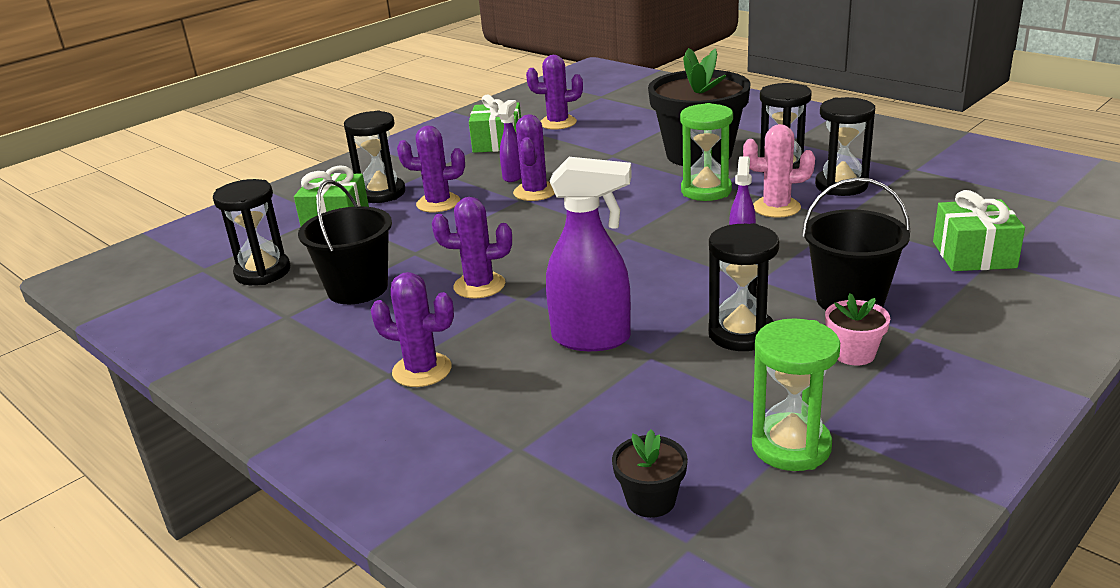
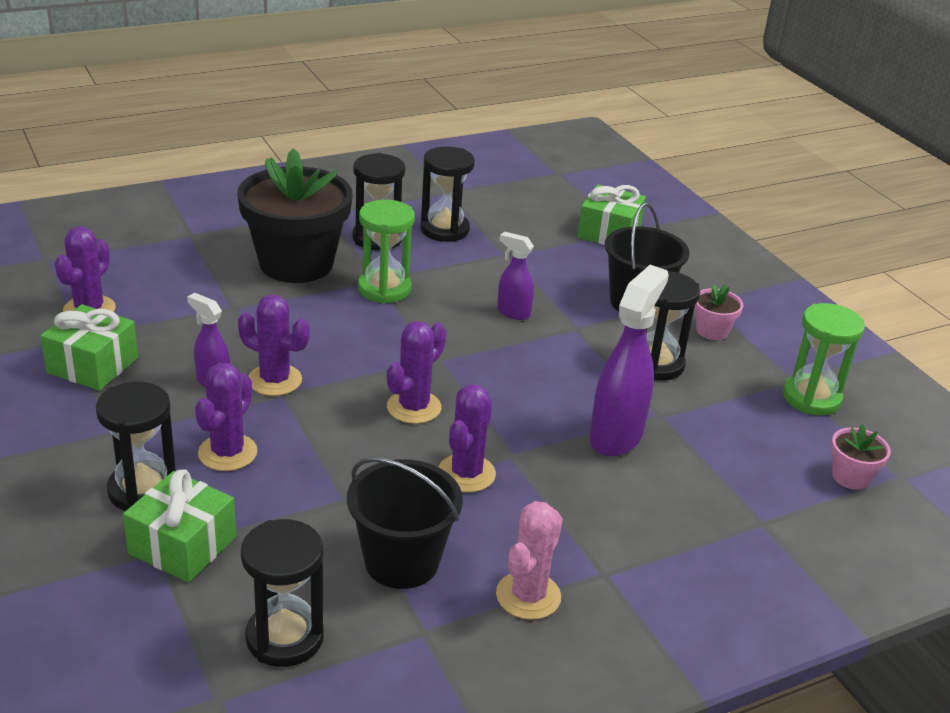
camera: 75 degrees left, 5 degrees up
purple cactus [371,272,454,387] -> purple cactus moved to [387,321,446,424]
black flower pot [612,430,688,518] -> pink flower pot [831,424,891,490]
pink cactus [743,124,815,218] -> pink cactus moved to [496,501,563,620]

